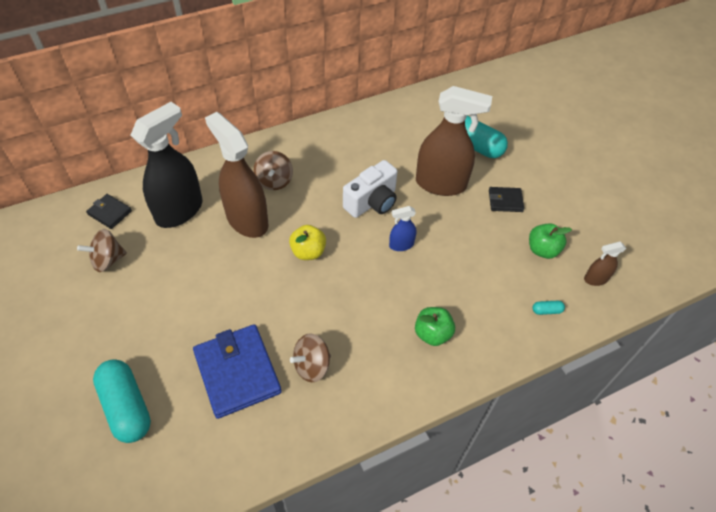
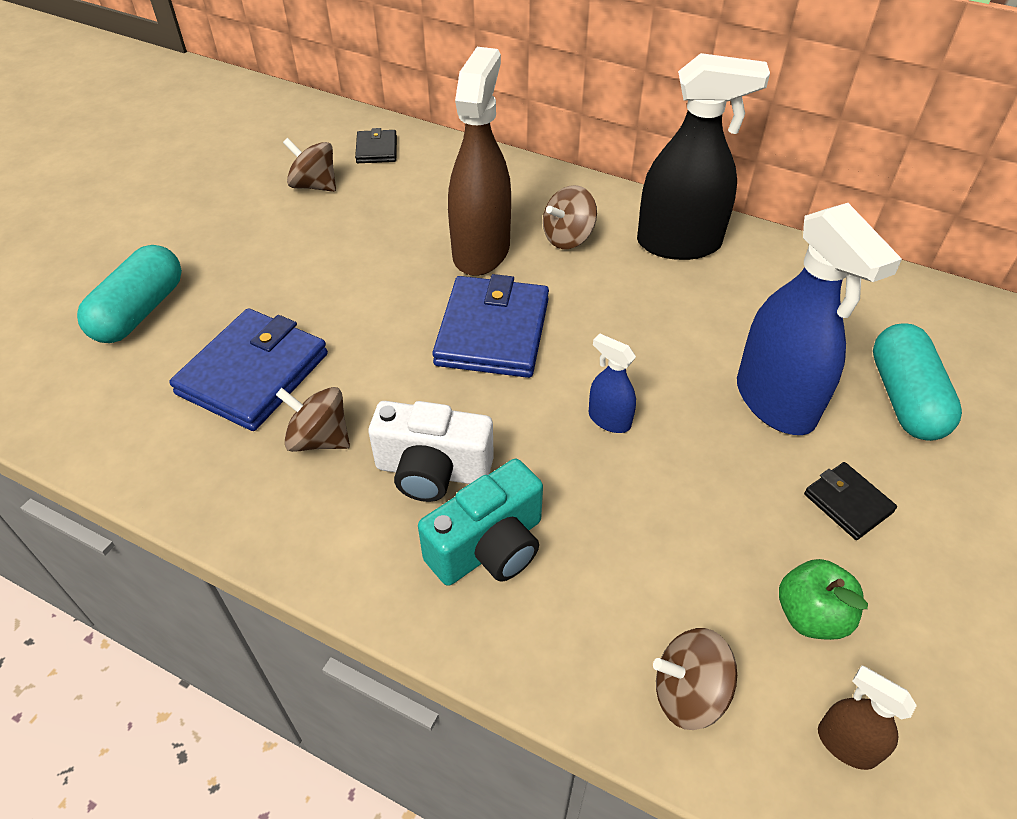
camera: 55 degrees right, 5 degrees down
black spray bottle [130,102,202,228] -> black spray bottle moved to [637,53,770,260]
yellow apple [289,225,326,260] -> blue wallet [432,274,549,378]
white camera [343,160,398,218] -> white camera moved to [369,401,494,502]
green apple [415,307,455,346] -> turquoise camera [418,459,543,586]
brown spray bottle [416,86,492,196] -> blue spray bottle [737,203,902,435]
turquoise capsule [532,301,565,315] -> brown spinning top [653,628,737,730]

